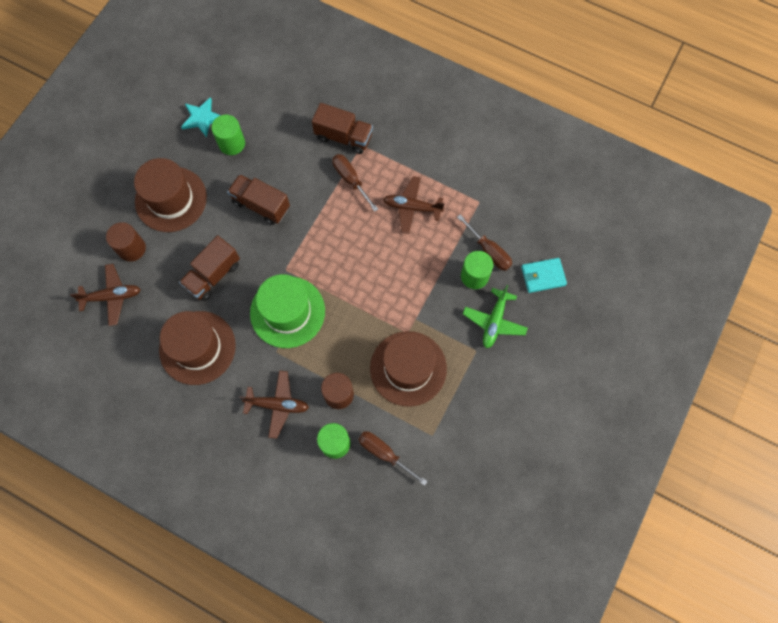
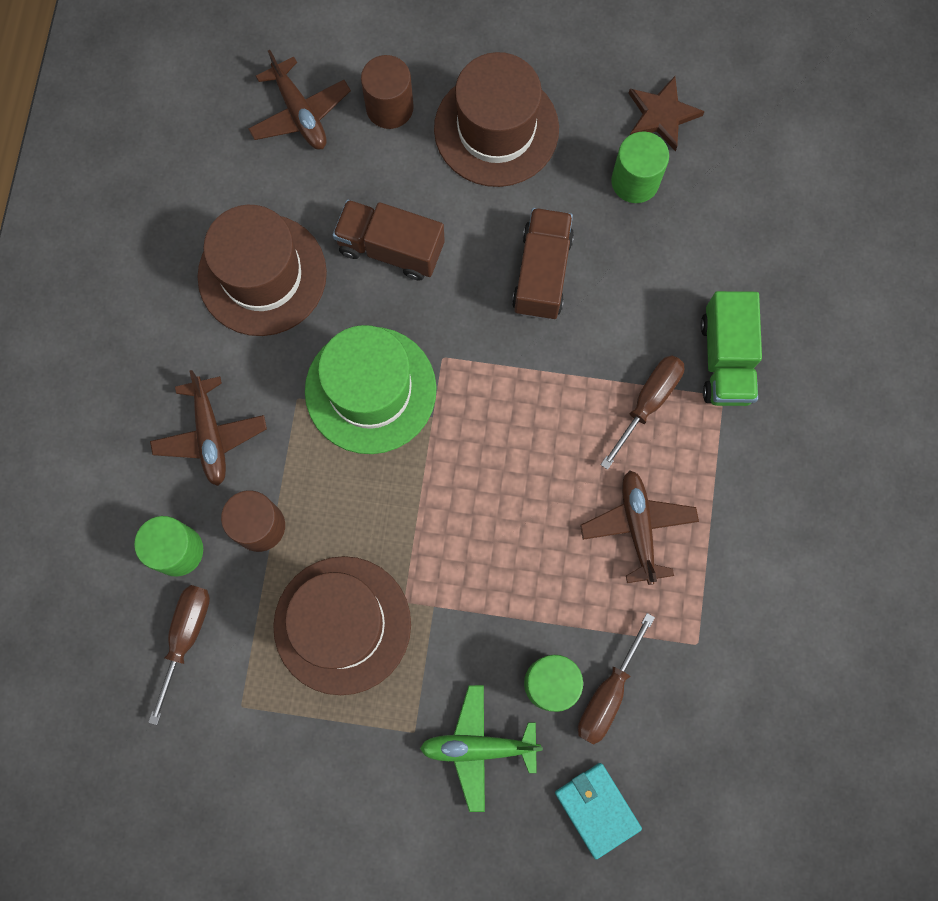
camera: 70 degrees right, 5 degrees up
turquoise star [181,97,221,138] -> brown star [629,76,705,152]
brown truck [312,103,373,154] -> green truck [700,291,762,406]

